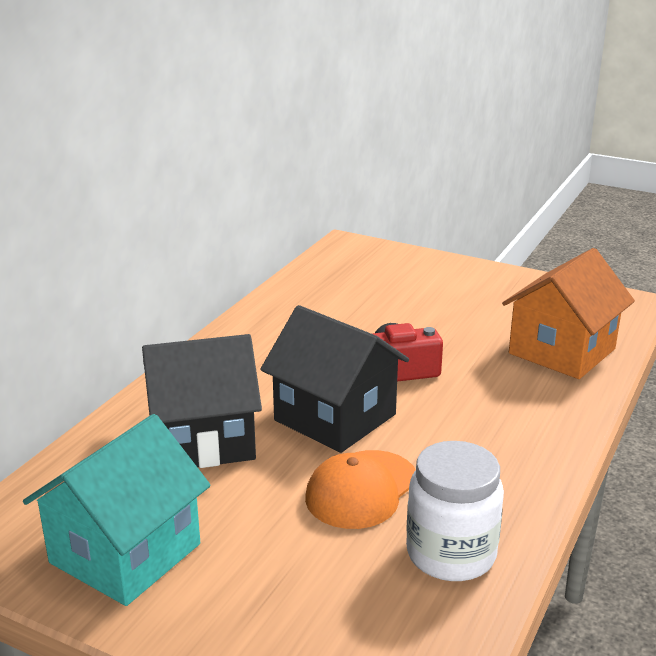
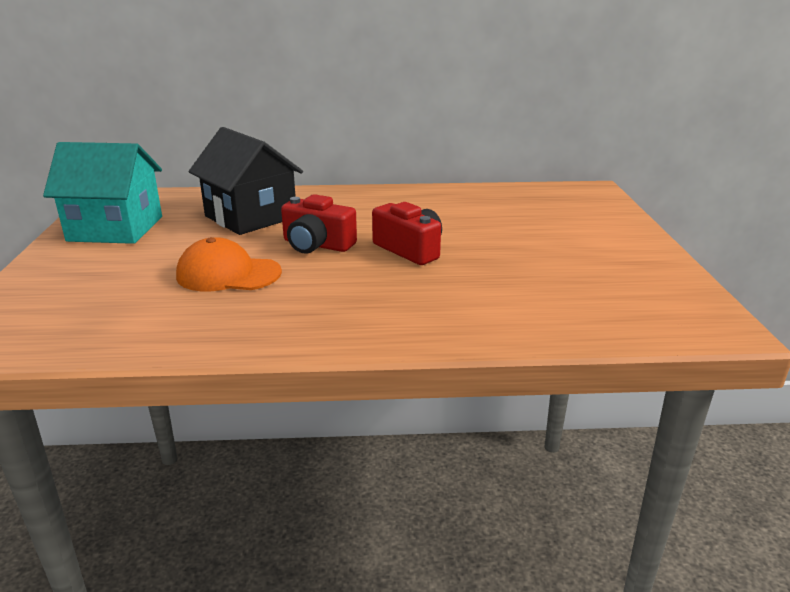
camera: 60 degrees right, 0 degrees up
black house [260,305,409,453] -> red camera [281,194,357,254]
white jar [406,441,504,581] -> none
orange house [502,248,635,379] -> none

